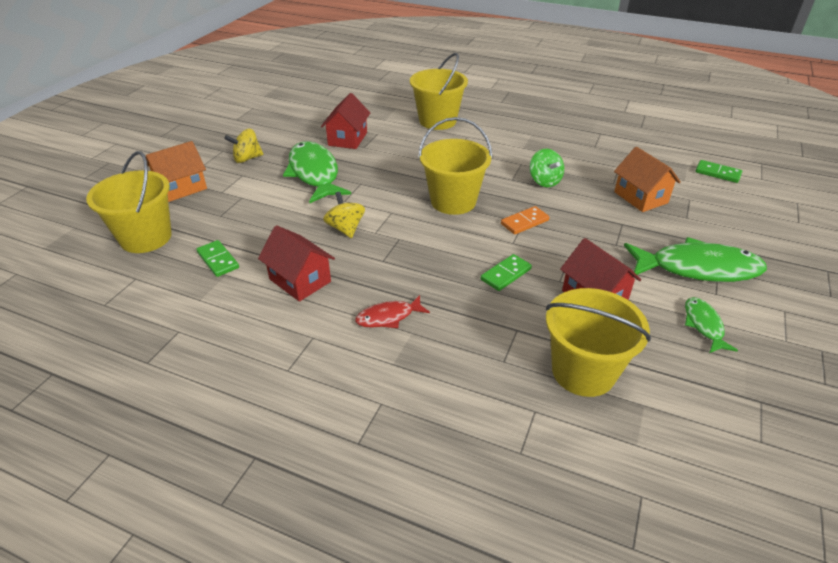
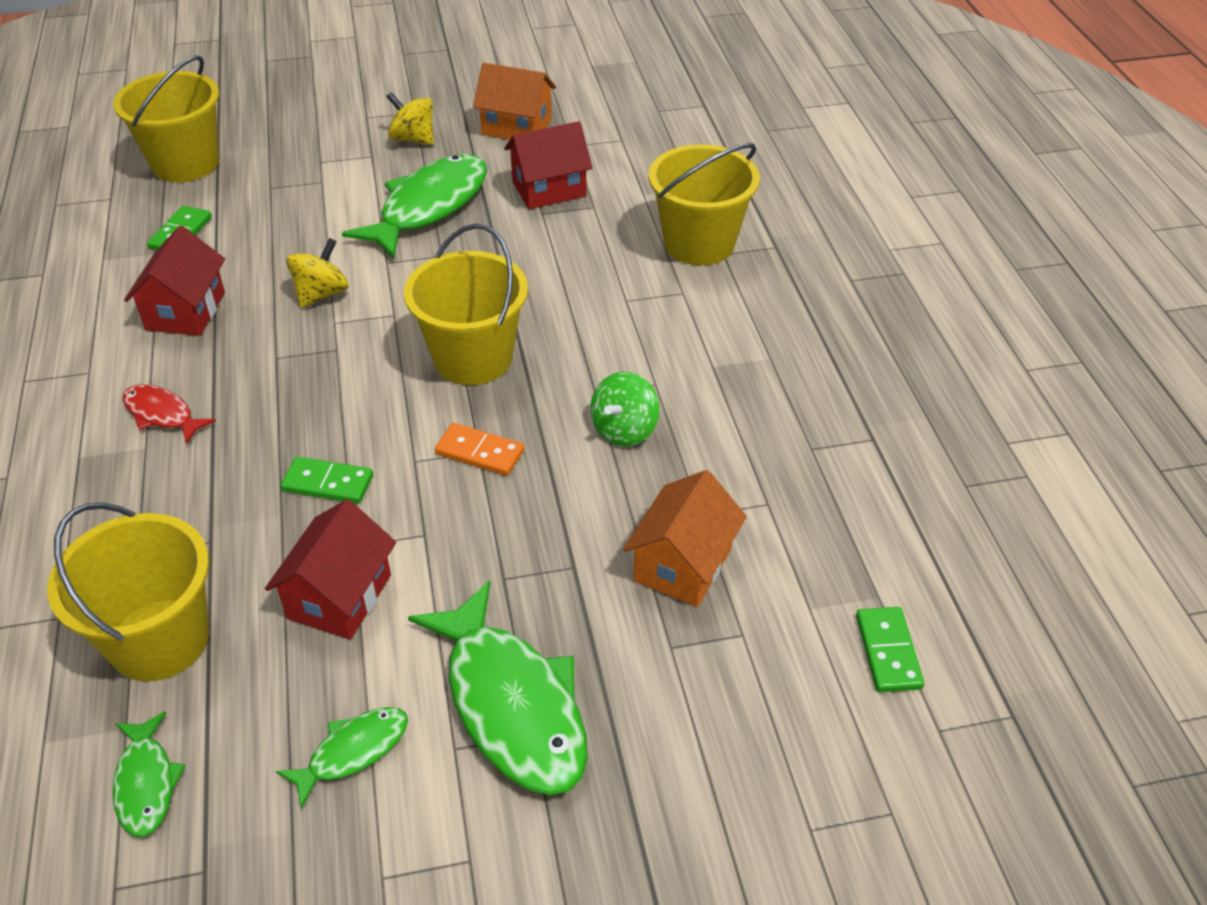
camera: 55 degrees right, 5 degrees up
orange house [146,141,207,202] -> orange house moved to [473,63,556,140]
none -> green fish [112,711,186,837]

